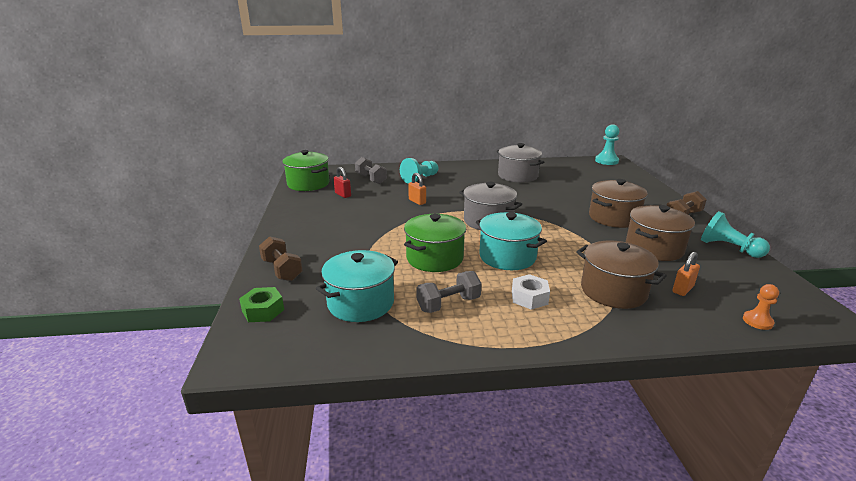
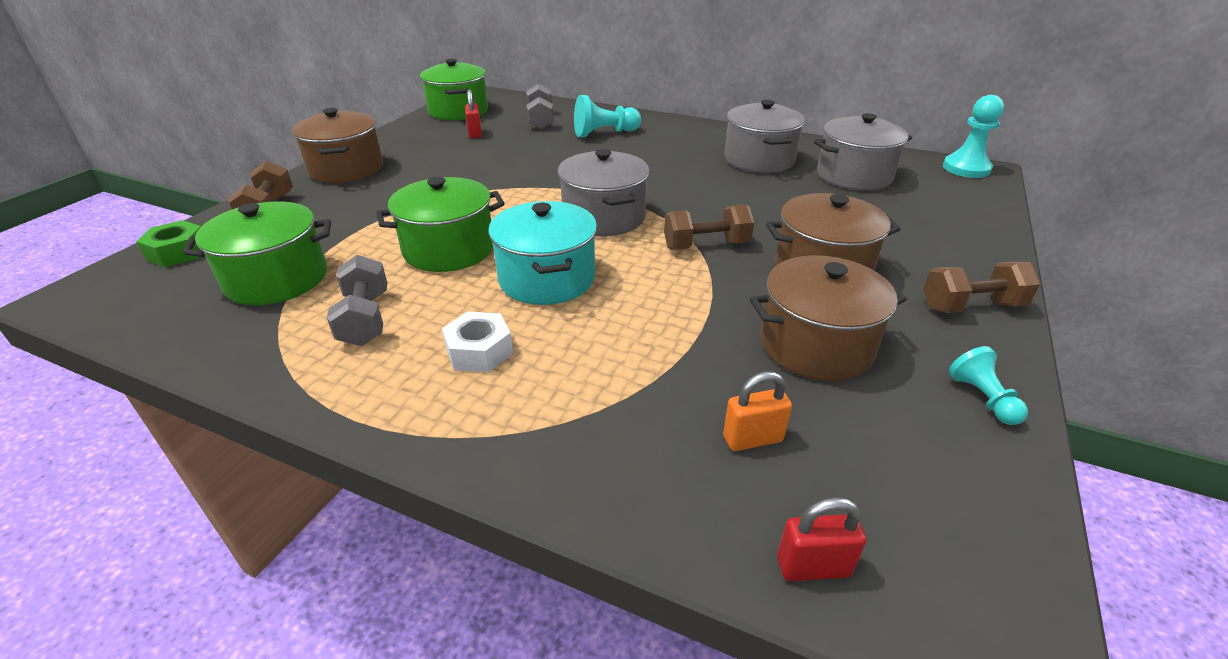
camera: 30 degrees right, 10 degrees up
turquoise pot [316,250,398,322] -> green pot [183,201,331,305]
orange padlock [408,173,426,205] -> none
grey dumbbell [416,271,482,313] -> grey dumbbell turned 75 degrees clockwise [327,255,387,346]
brown pot [576,240,667,309] -> brown pot moved to [292,108,383,183]
turquoise pawn [701,211,770,258] -> turquoise pawn [949,346,1028,425], size x0.61
orange pawn [743,284,779,330] -> red padlock [777,497,867,581]
none -> brown dumbbell [664,204,754,250]
none -> grey pot [814,113,912,190]

